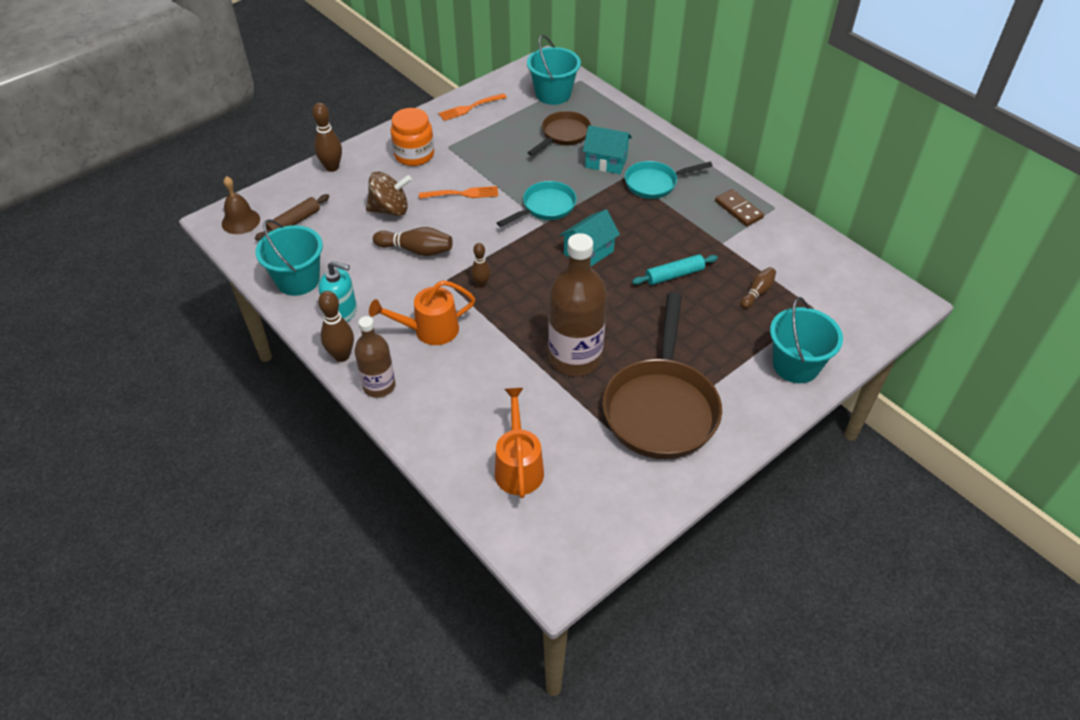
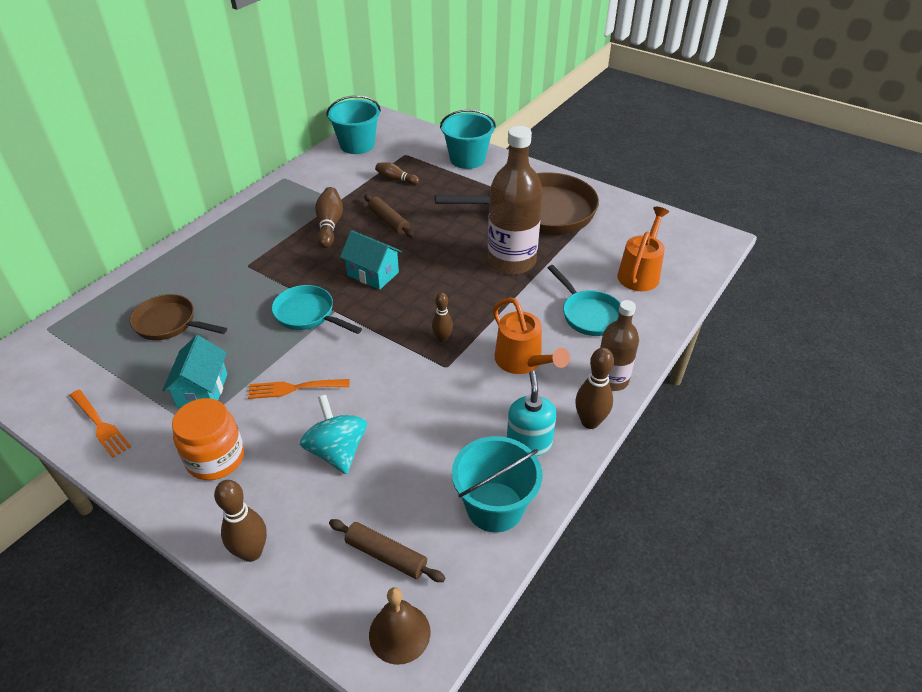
camera: 105 degrees left, 5 degrees down
brown spinning top [366,172,412,216] -> turquoise spinning top [300,395,367,474]
brown bowling pin [373,227,453,256] -> brown bowling pin moved to [315,187,343,248]
orange fork [419,186,498,199] -> orange fork turned 75 degrees counterclockwise [248,379,350,399]
orange watering can [495,388,544,498] -> orange watering can turned 135 degrees clockwise [617,207,669,291]
turquoise bucket [527,35,581,105] -> turquoise bucket moved to [326,95,381,154]
turquoise house [583,125,632,174] -> turquoise house moved to [162,335,227,409]
turquoise pan [625,161,713,199] -> turquoise pan moved to [548,265,620,336]
turquoise rolling pin [632,254,718,285] -> brown rolling pin [364,194,414,237]
brown domino [715,189,764,226] -> none

